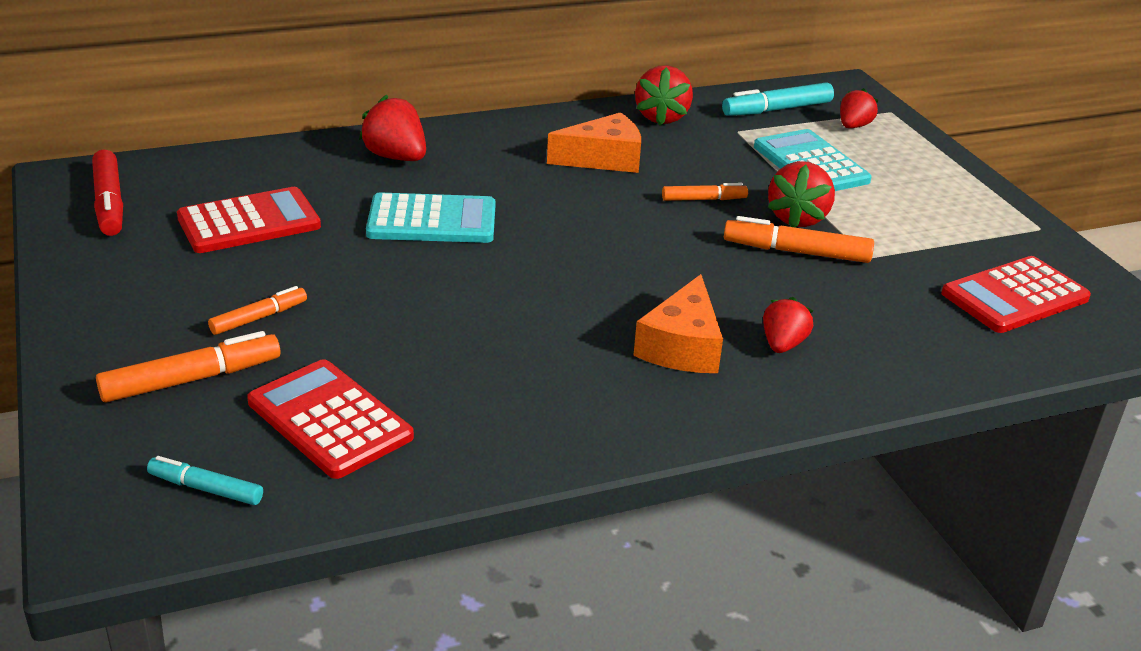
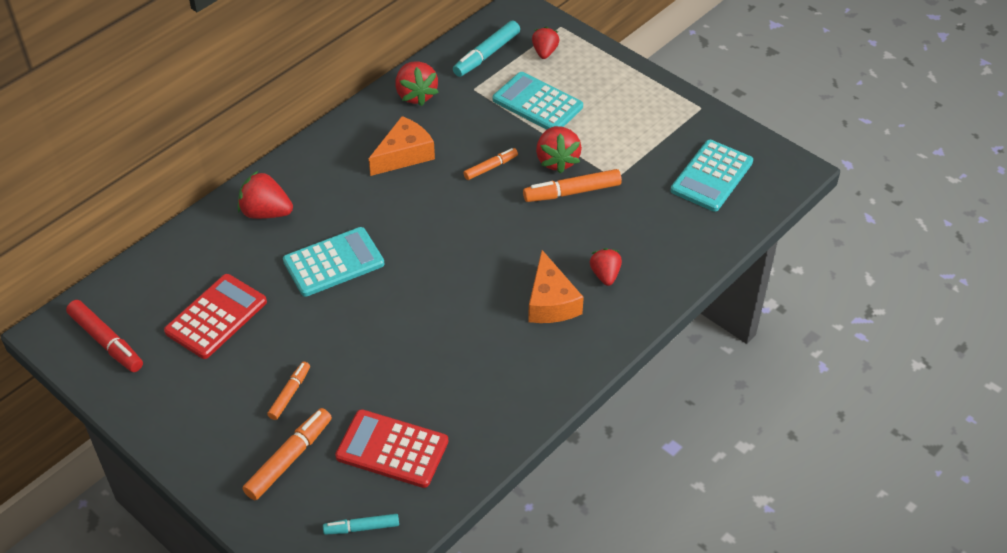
camera: 25 degrees left, 15 degrees up
red calculator [941,256,1091,333] -> turquoise calculator [670,140,753,212]

